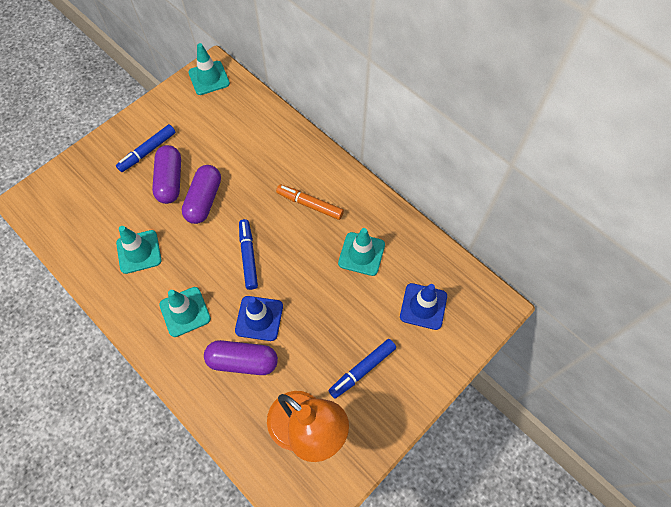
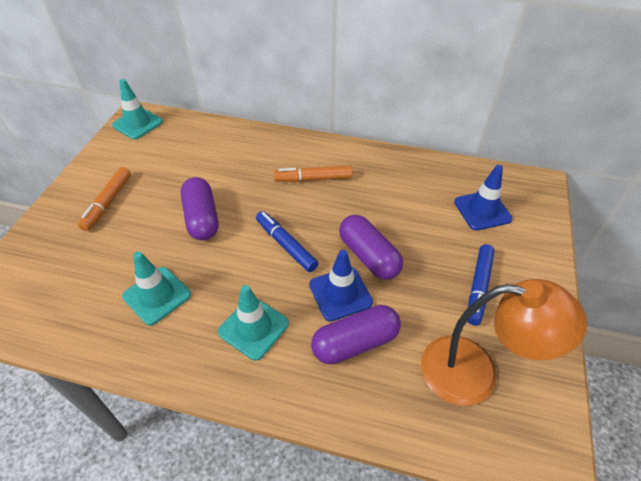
camera: 30 degrees left, 15 degrees down
blue marker [116,124,176,172] -> orange marker [78,167,131,231]
purple capsule [152,145,181,204] -> purple capsule moved to [339,215,403,280]
turquoise traffic cone [338,228,385,276] -> none

